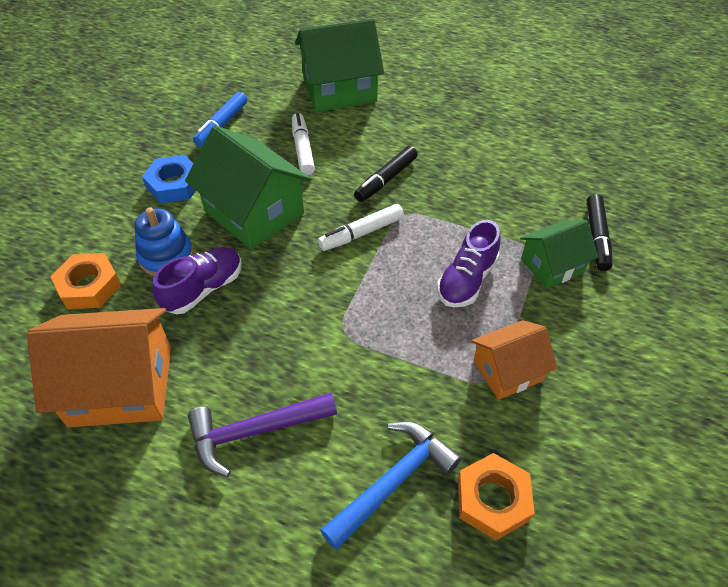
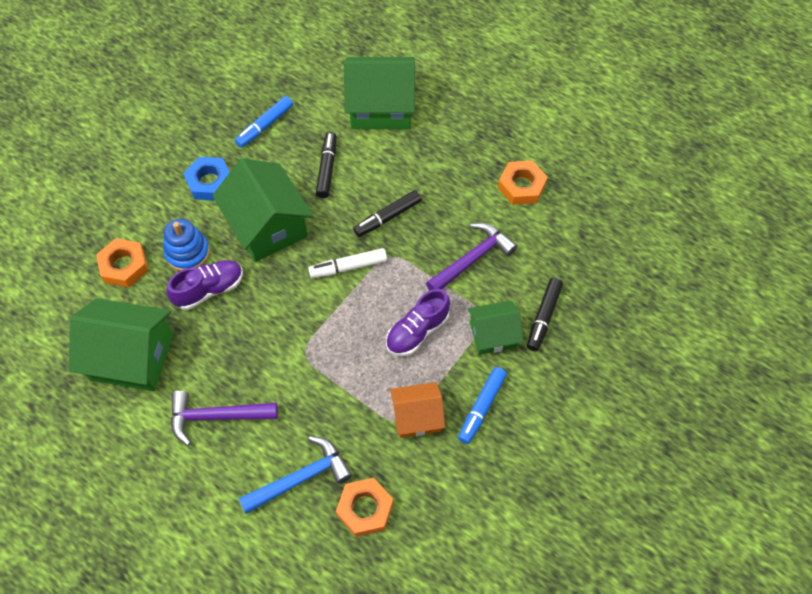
camera: 15 degrees right, 10 degrees up
orange house [27,308,171,427] -> green house [69,298,173,392]
white marker [292,113,315,175] -> black marker [316,132,337,198]
none -> purple hammer [426,223,517,290]
none -> blue marker [458,367,507,444]
none -> orange nut [498,161,547,205]

